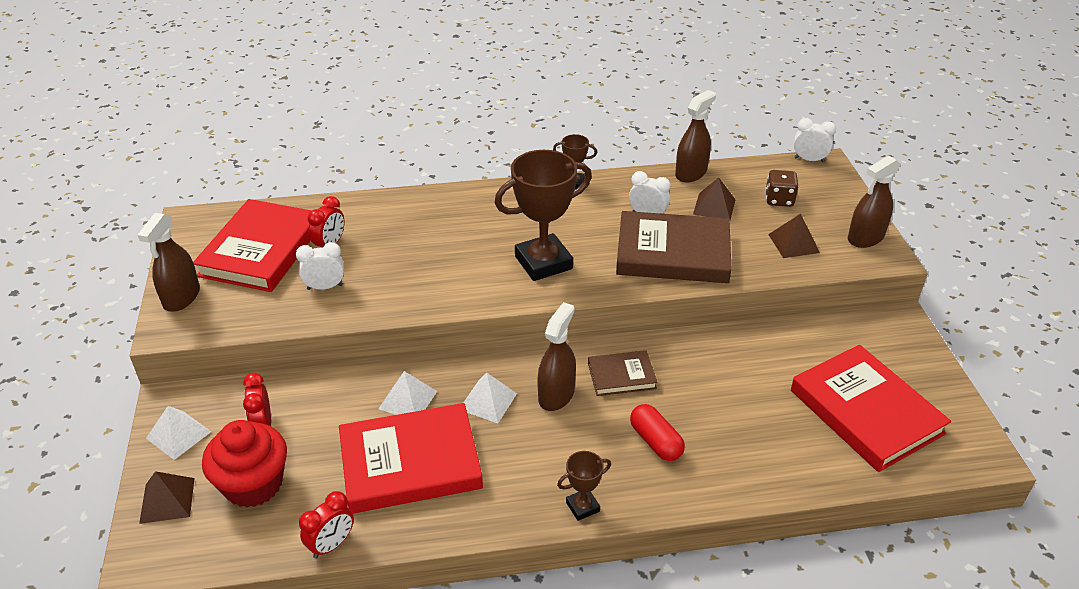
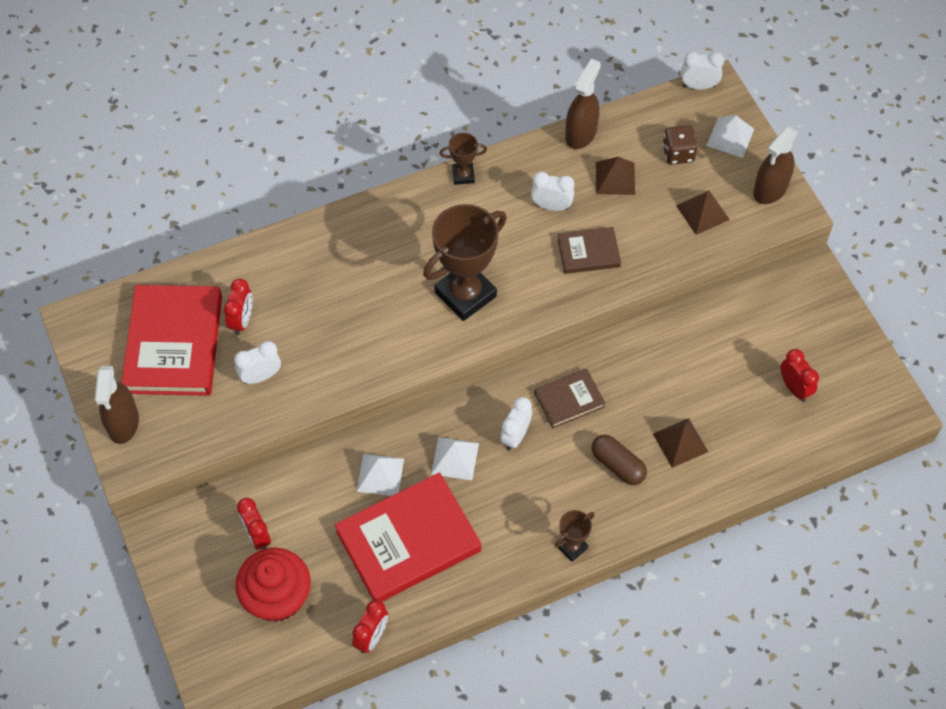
camera: 15 degrees left, 20 degrees up
brown pyramid [139,471,195,524] -> brown pyramid moved to [653,418,708,468]
white pyramid [146,406,211,460] -> white pyramid moved to [706,115,754,158]
brown spray bottle [537,302,576,411] -> white clock [500,397,532,450]
brown book [616,211,732,283] -> brown book [557,227,621,274], size x0.51
red capsule [630,404,685,461] -> brown capsule [591,435,647,485]
red book [791,345,951,472] -> red clock [781,349,819,402]

